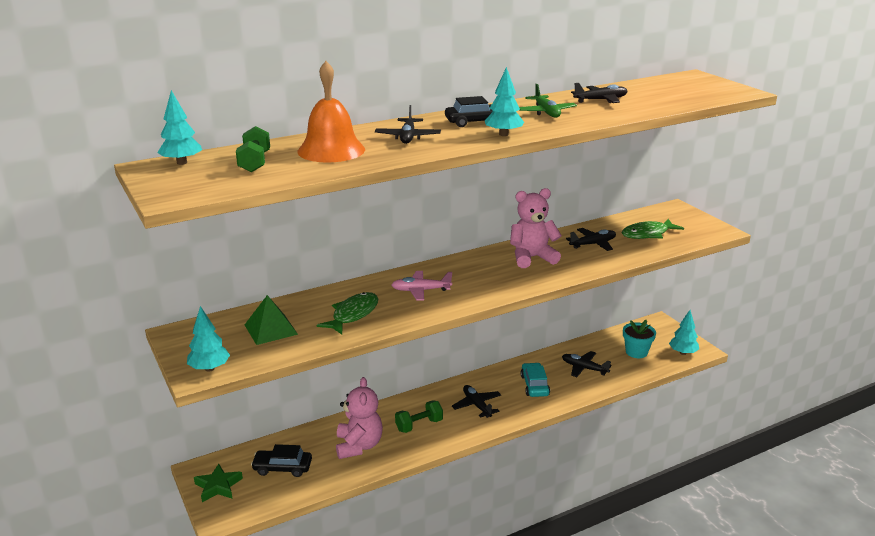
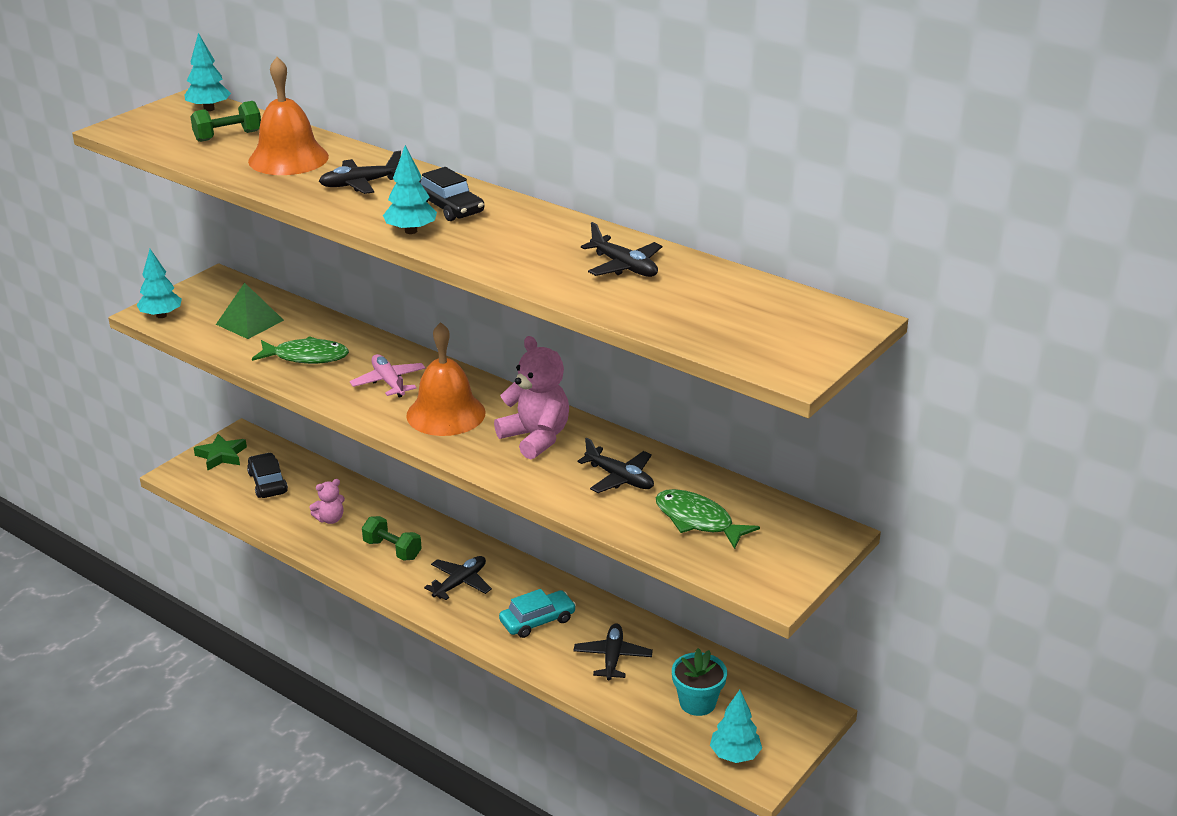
camera: 65 degrees right, 5 degrees up
pink teddy bear [336,377,383,459] -> pink teddy bear [309,479,345,524], size x0.55
green plane [519,84,577,118] -> none
none -> orange bell [406,322,485,436]

